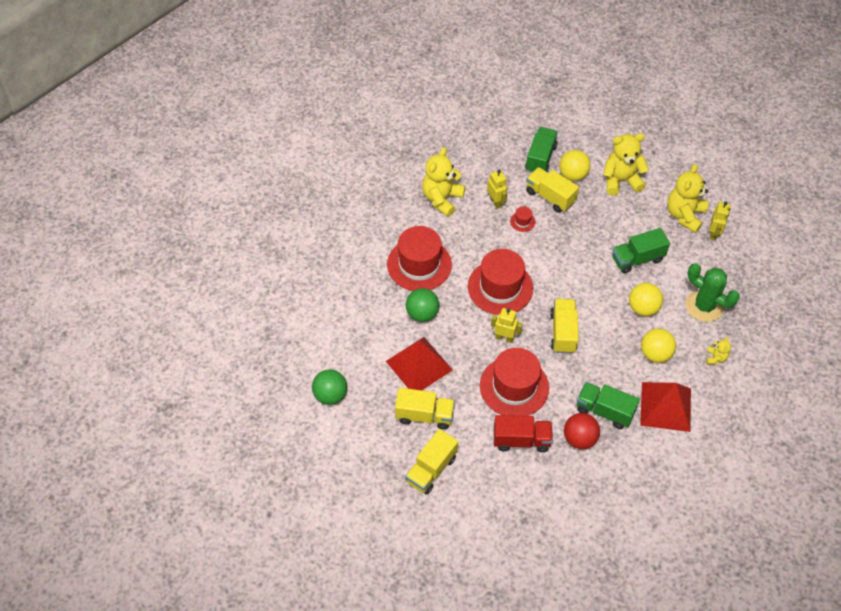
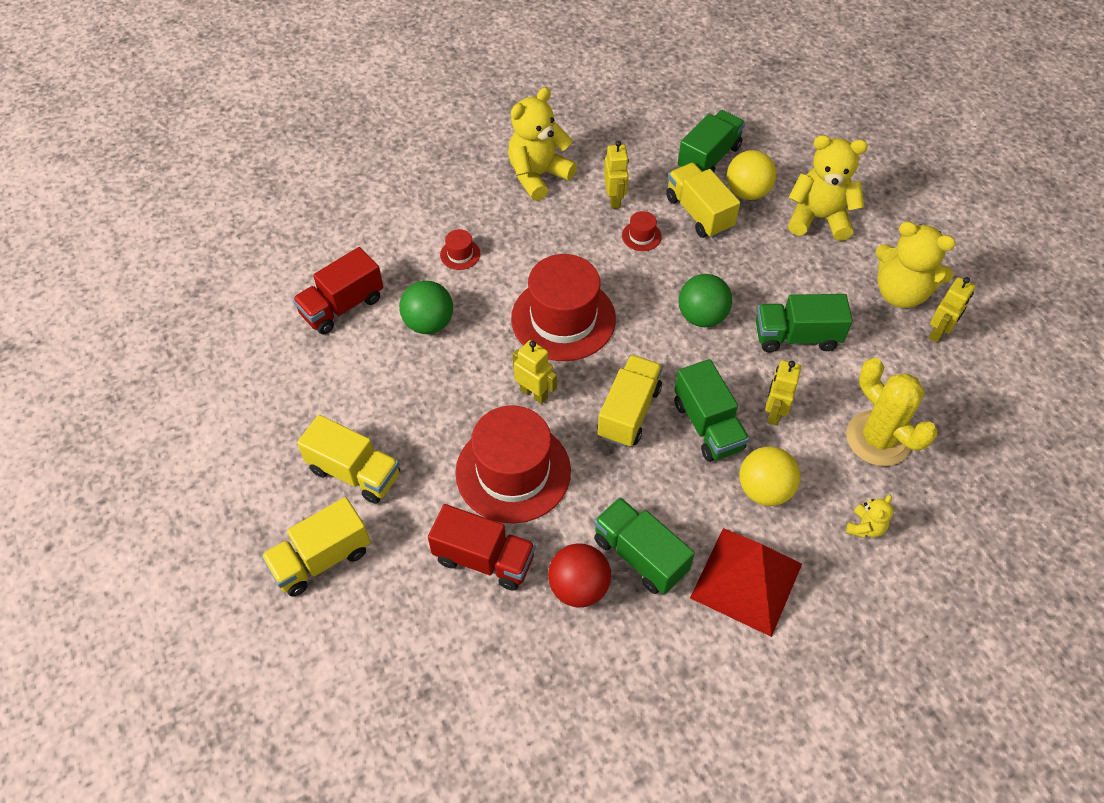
camera: 20 degrees right, 0 degrees up
green ball [312,369,347,405] -> green ball moved to [678,274,732,327]
red pyramid [386,337,453,390] -> none
red hat [387,226,452,291] -> red hat [440,229,480,270], size x0.40
yellow ball [629,283,663,316] -> yellow robot [765,360,801,426]
yellow teddy bear [667,164,708,233] -> yellow teddy bear turned 105 degrees counterclockwise [876,221,956,308]
green cactus [686,263,740,322] -> yellow cactus [846,358,938,466]
none -> red truck [293,247,383,335]
none -> green truck [674,359,749,462]

